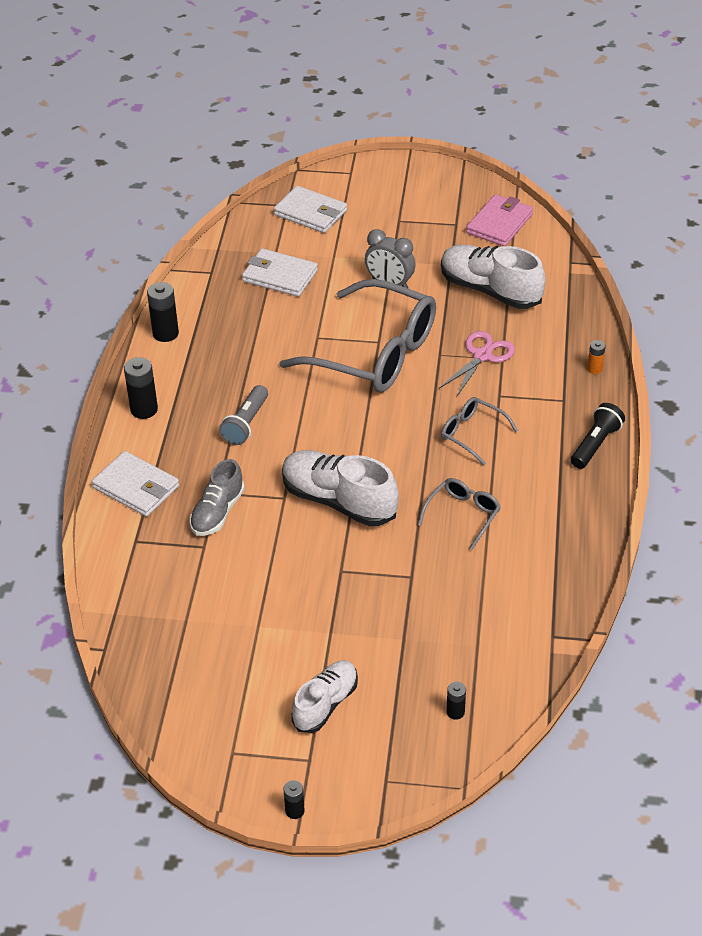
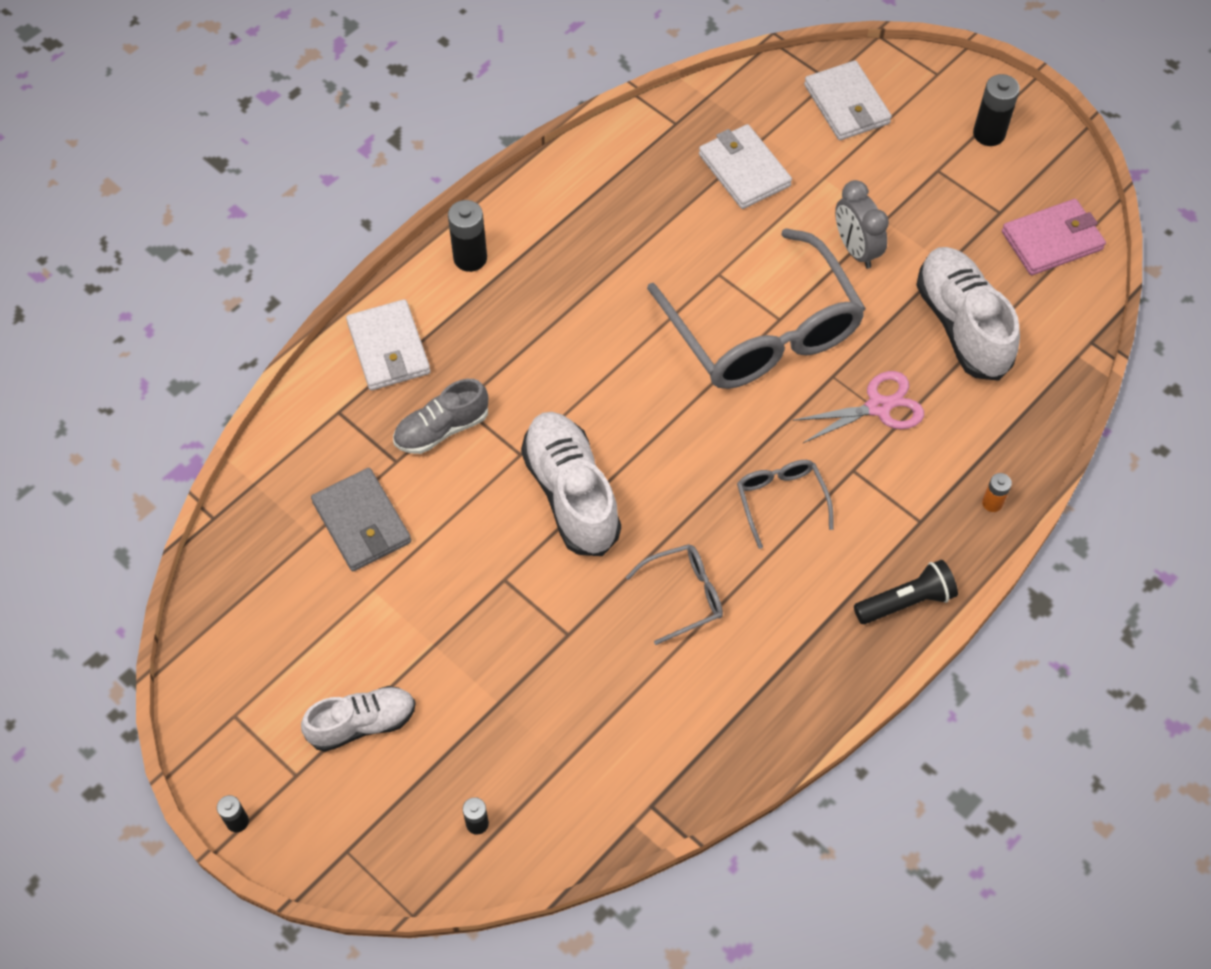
camera: 35 degrees right, 15 degrees up
black battery [147,282,179,342] -> black battery moved to [973,74,1020,146]
grey flashlight [219,385,268,445] -> none
none -> grey wallet [311,468,411,571]

